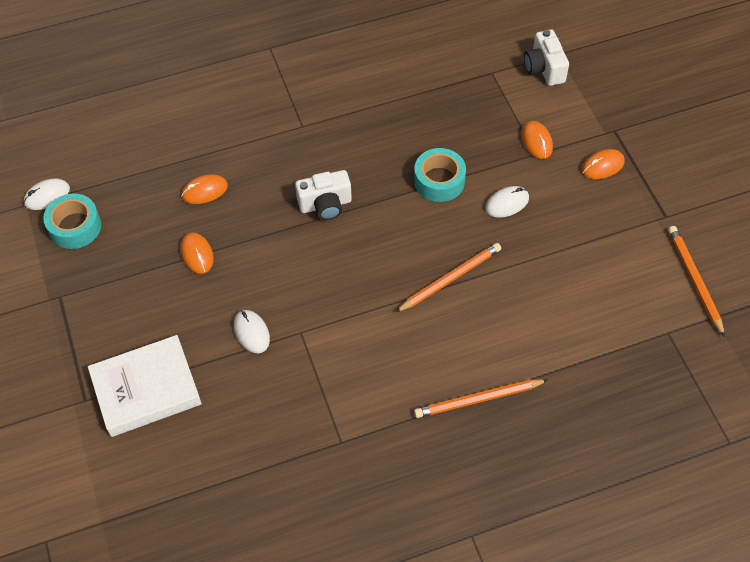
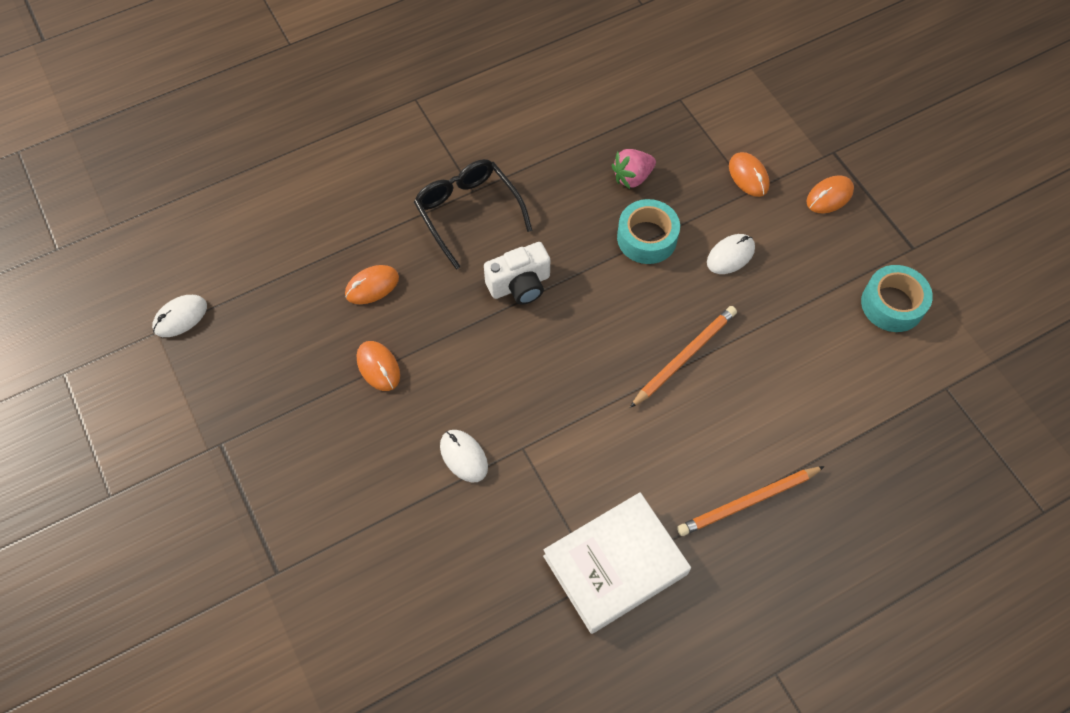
camera: 10 degrees left, 5 degrees up
turquoise tape [43,193,101,249] -> turquoise tape moved to [861,265,933,332]
white book [88,335,202,437] -> white book moved to [543,492,691,634]
white camera [524,29,569,86] -> none
orange pencil [668,226,725,337] -> none
none -> black glasses [414,159,532,270]
none -> pink strawberry [612,149,656,189]

